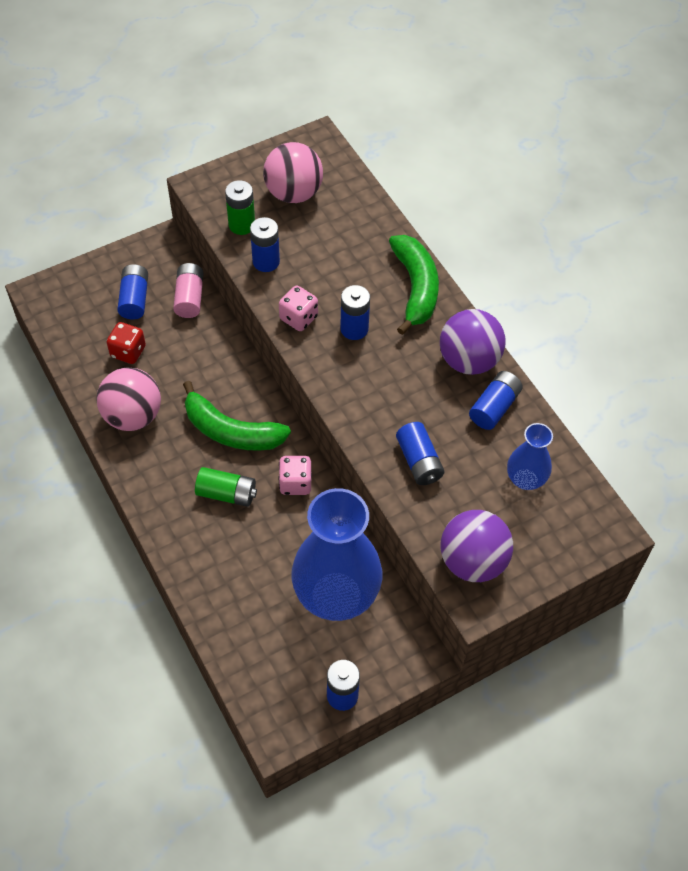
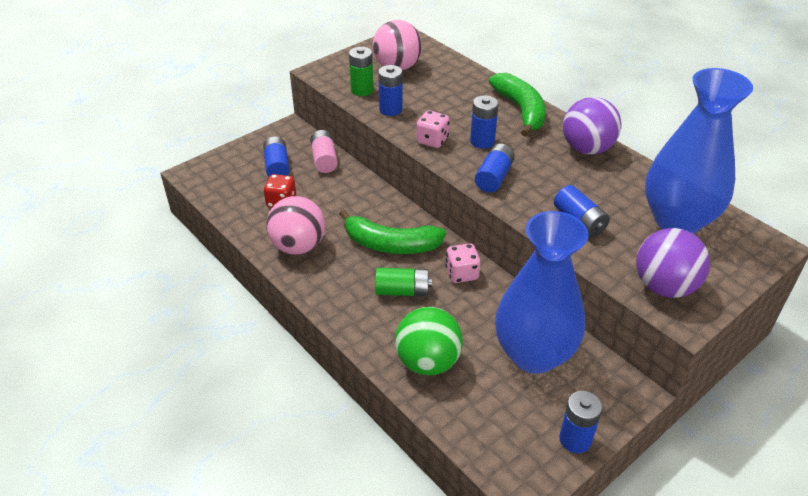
camera: 10 degrees left, 15 degrees down
blue battery [469,371,523,430] -> blue battery moved to [475,144,515,193]
blue vase [507,423,553,490] -> blue vase [645,68,753,234], size x2.03
none -> green ball [395,307,463,375]

